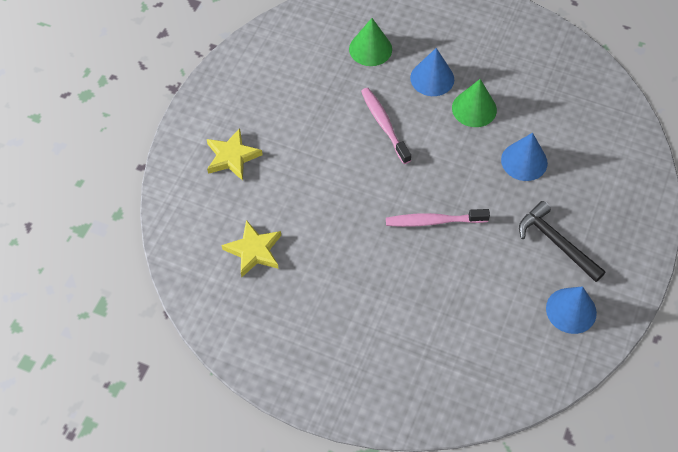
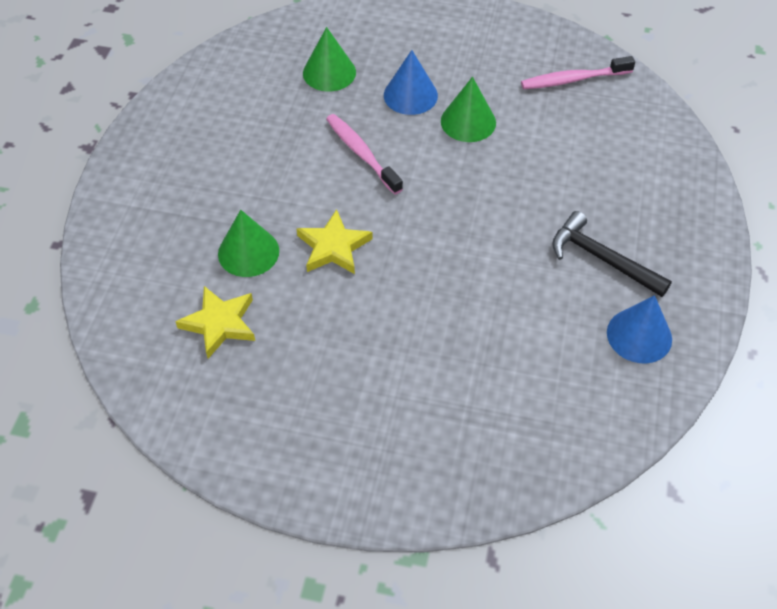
camera: 10 degrees left, 5 degrees down
yellow star [207,128,263,181] -> yellow star moved to [297,209,373,274]
pink toothbrush [386,209,490,227] -> pink toothbrush moved to [521,56,635,89]
blue cone [501,133,548,181] -> none
none -> green cone [218,210,279,277]

